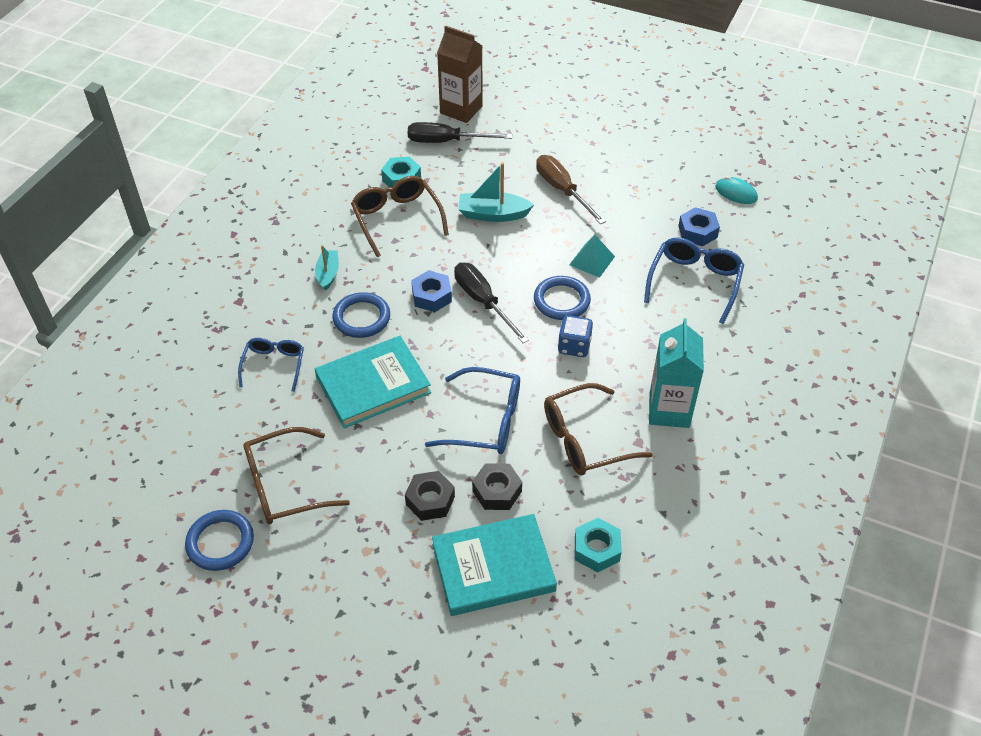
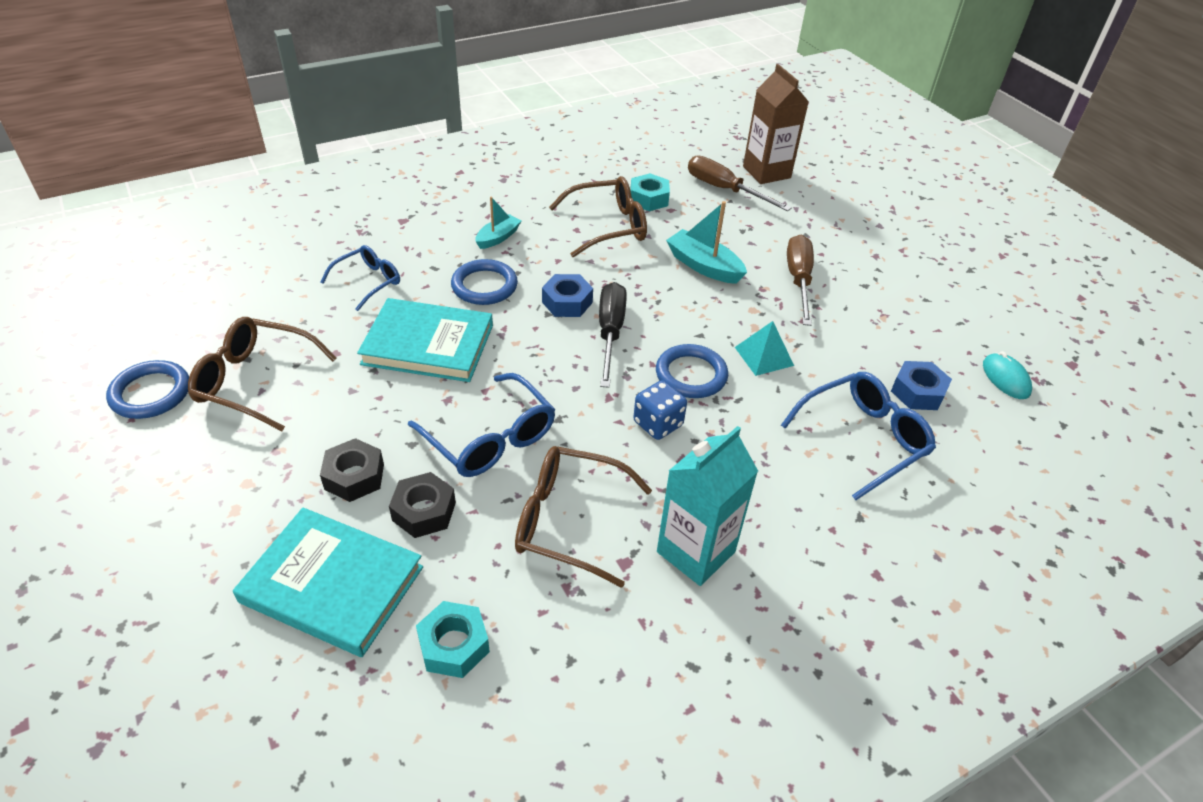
camera: 35 degrees right, 5 degrees down
brown glasses [351,176,449,257] -> brown glasses turned 60 degrees clockwise [549,176,647,257]
black screwdriver [408,122,512,143] -> brown screwdriver [688,155,792,211]

